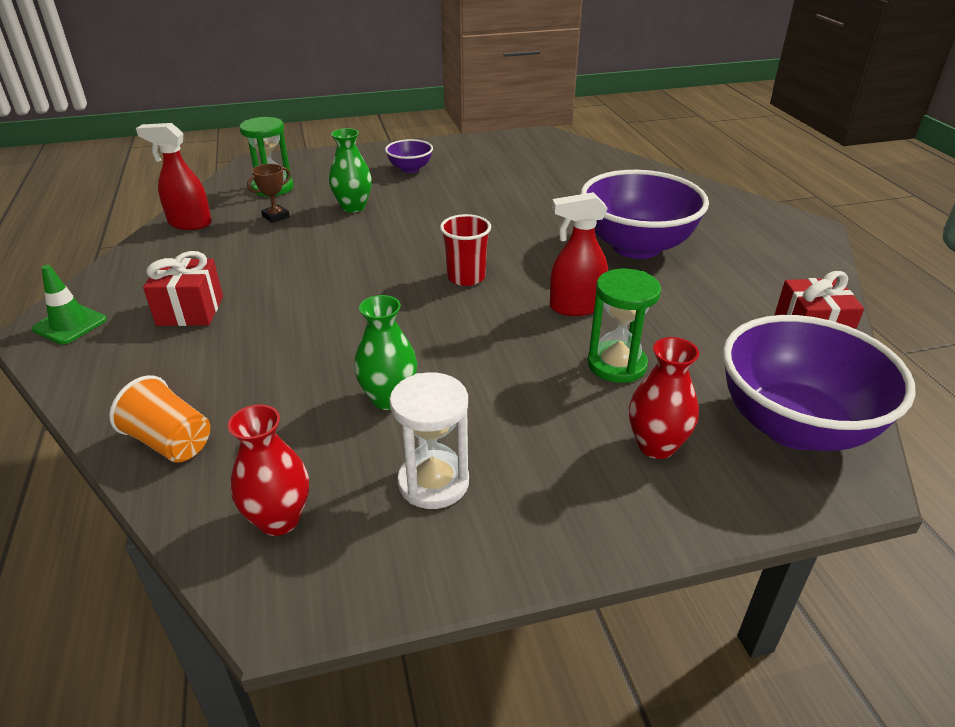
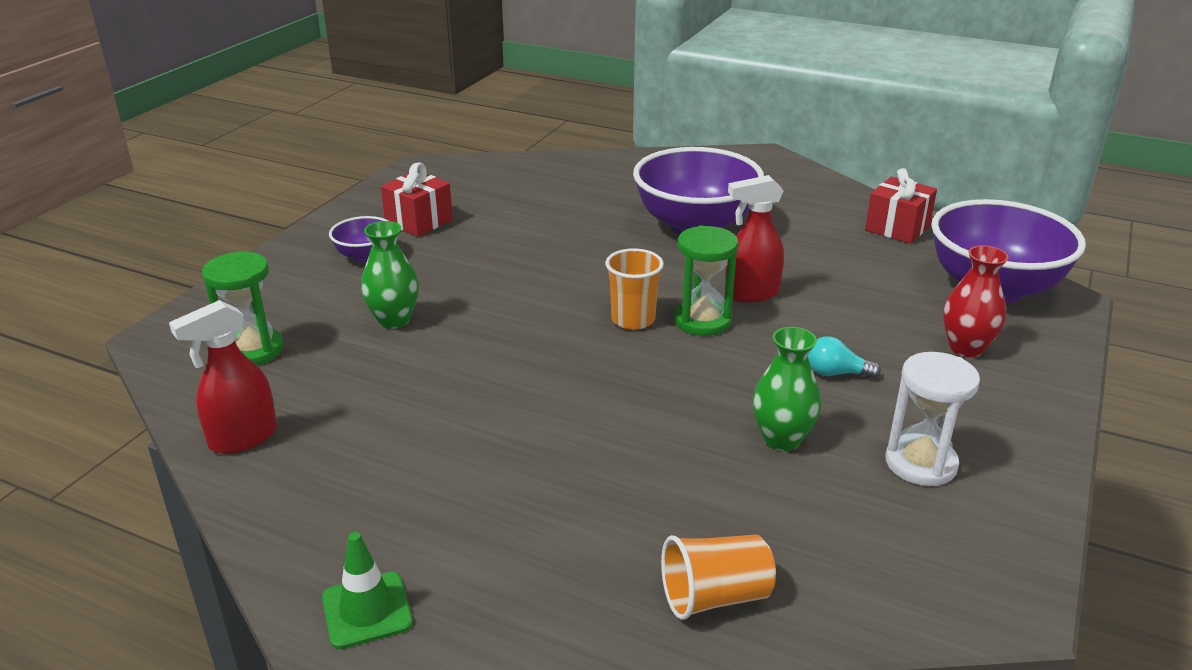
camera: 50 degrees left, 5 degrees down
red gift [143,251,223,326] -> red gift moved to [381,162,453,237]
red vase [228,405,309,536] -> none
brown trophy [247,164,291,223] -> none
red cup [440,214,491,286] -> orange cup [605,248,664,330]
red spray bottle [550,192,608,316] -> red spray bottle turned 45 degrees clockwise [725,175,784,302]
green hourglass [588,269,661,383] -> green hourglass moved to [674,226,739,336]
none -> turquoise light bulb [808,336,881,378]

